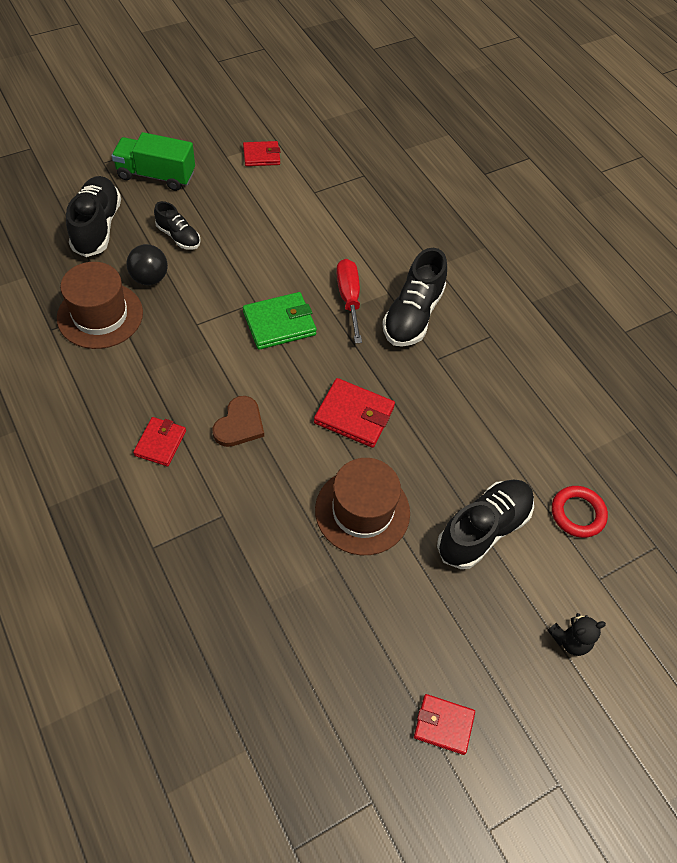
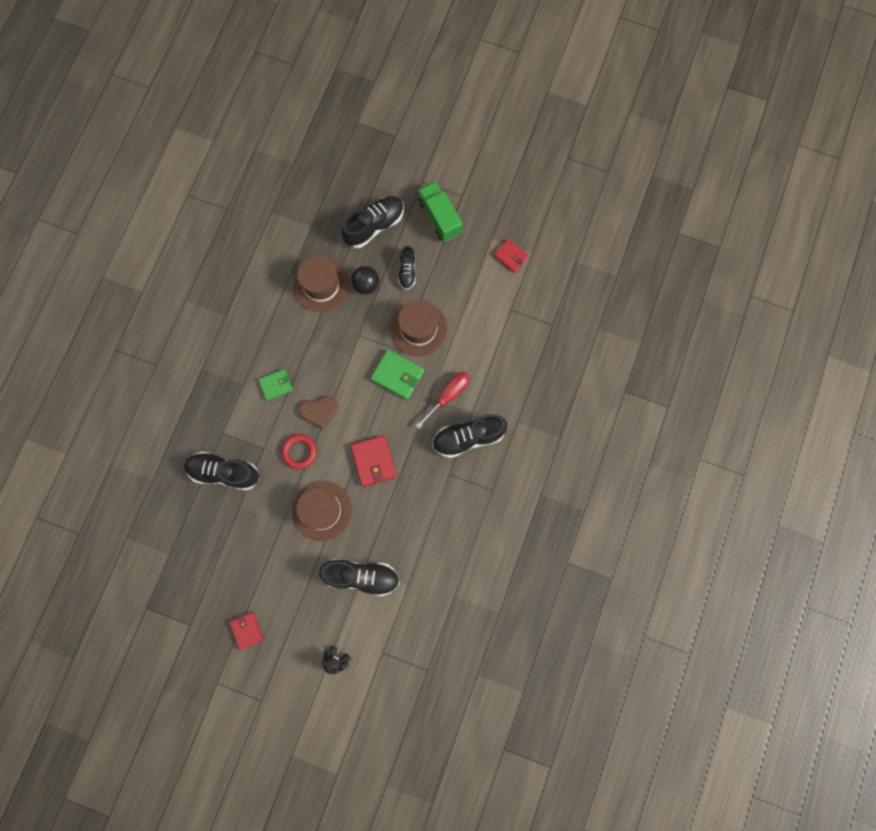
camera: 55 degrees right, 20 degrees up
red wallet [133,417,186,467] -> green wallet [258,369,293,401]
red ring [552,486,608,538] -> red ring moved to [281,434,317,469]
none -> black shoe [184,452,259,490]
none -> brown hat [390,300,448,356]

